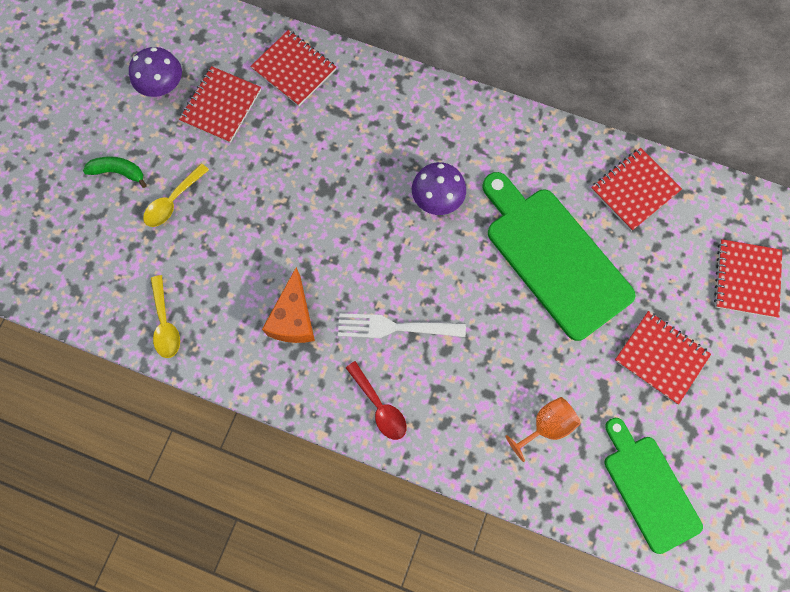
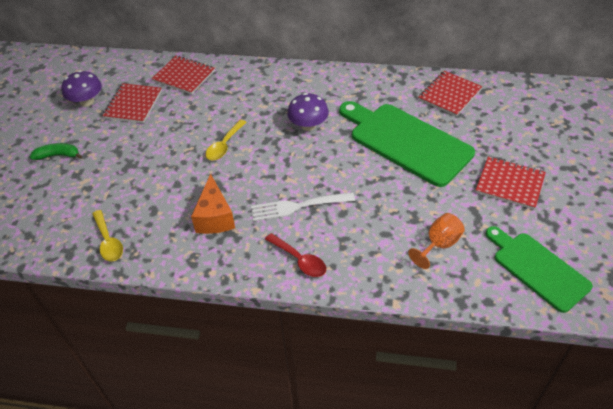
camera: 10 degrees left, 25 degrees down
yellow spoon [143,163,209,227] -> yellow spoon moved to [205,120,247,161]
red notebook [714,239,782,318] -> none

